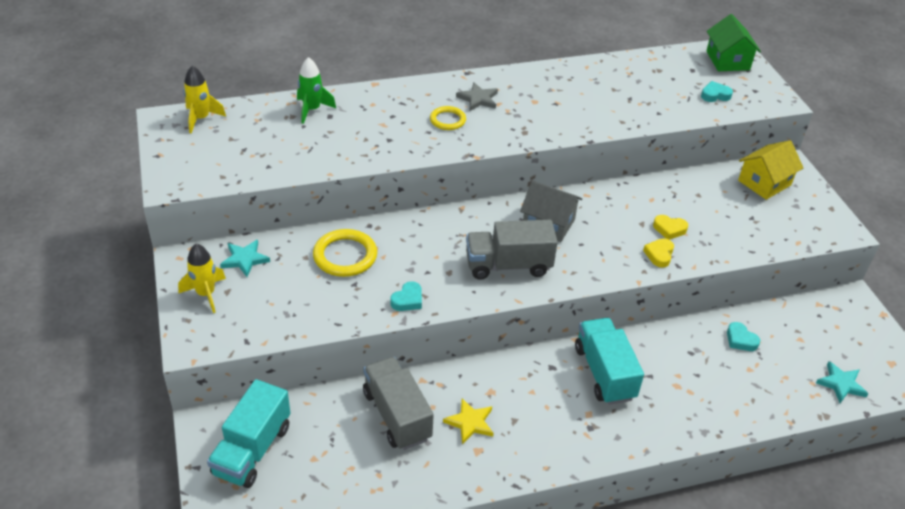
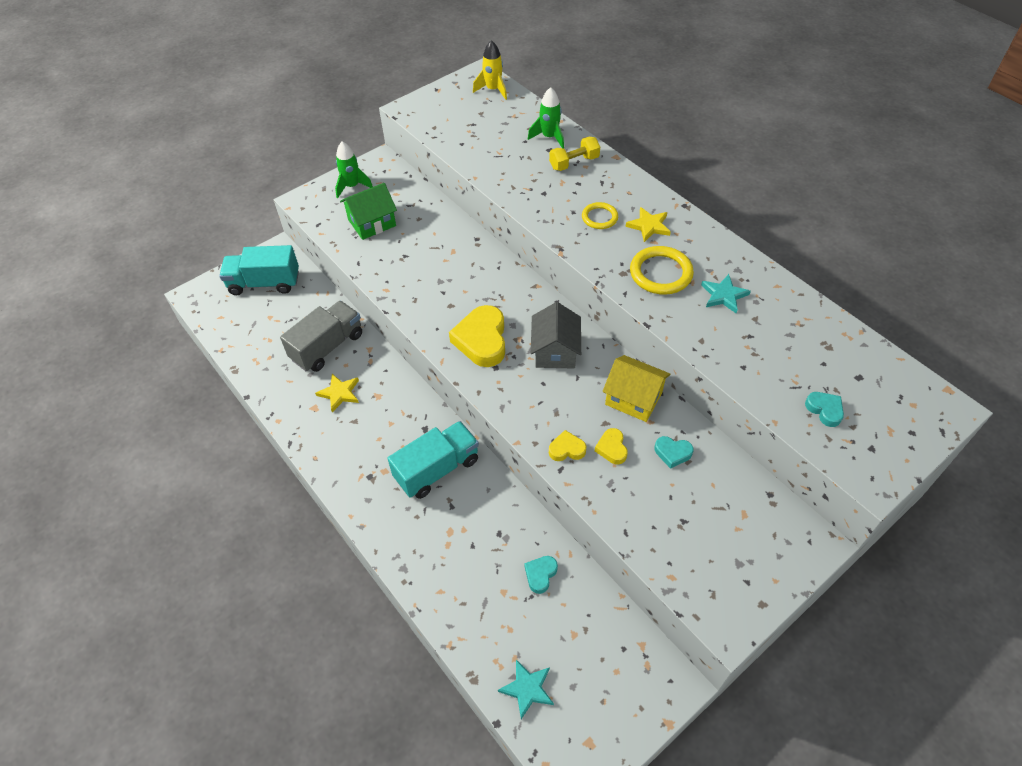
camera: 70 degrees right, 10 degrees up
yellow rocket [178,243,226,313] -> green rocket [335,141,373,198]
turquoise star [220,240,270,277] -> turquoise star moved to [701,274,751,314]
yellow ring [313,229,377,277] -> yellow ring moved to [630,246,694,295]
turquoise heart [390,281,422,311] -> turquoise heart moved to [654,436,694,469]
grey star [456,82,498,111] -> yellow star [625,207,671,242]
grey truck [466,220,558,280] -> yellow heart [449,305,505,367]
green house [706,14,761,71] -> green house moved to [340,183,397,240]
yellow house [738,140,803,200] -> yellow house moved to [603,355,671,422]
none -> yellow dumbbell [549,137,600,171]

